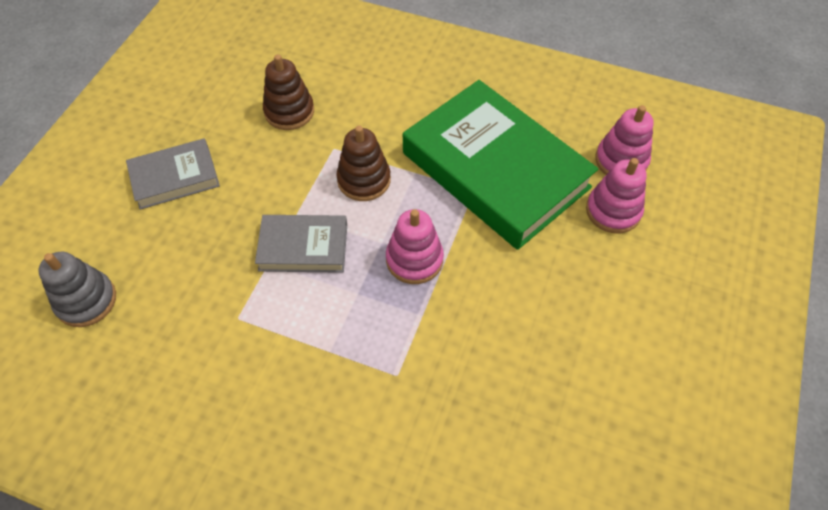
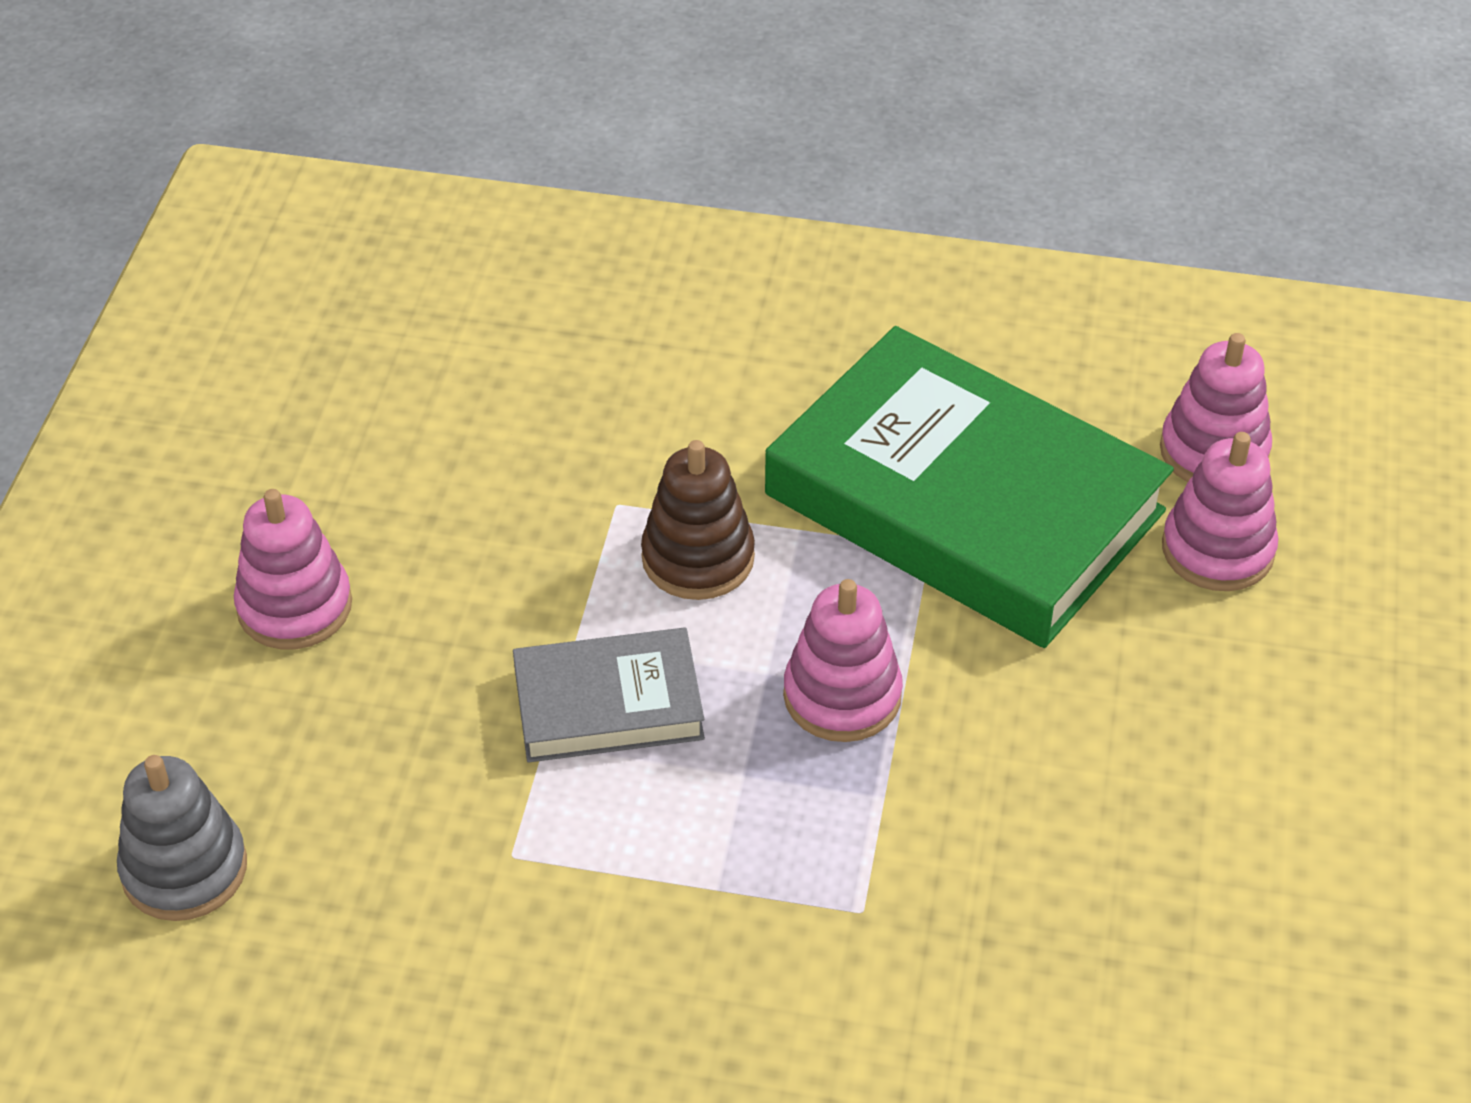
camera: 10 degrees left, 10 degrees down
grey book [126,138,220,210] -> pink stacking toy [234,489,352,649]
brown stacking toy [263,54,314,130] -> none

